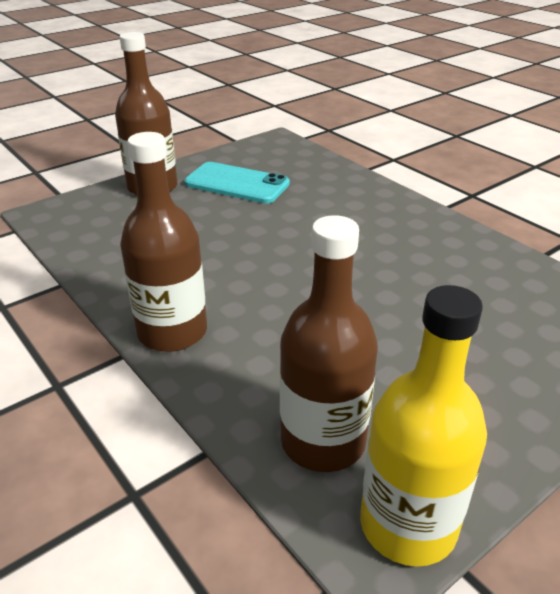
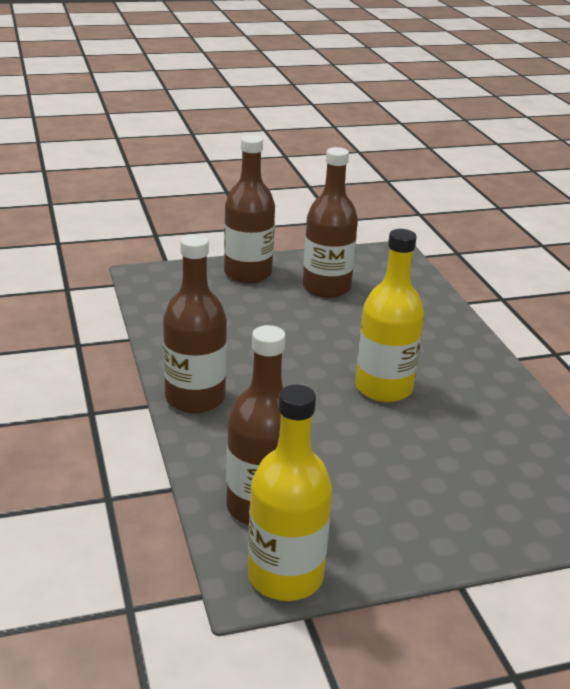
camera: 20 degrees right, 5 degrees down
turquoise phone [184,162,290,204] -> brown bottle [303,147,358,298]
none -> yellow bottle [355,229,424,402]

